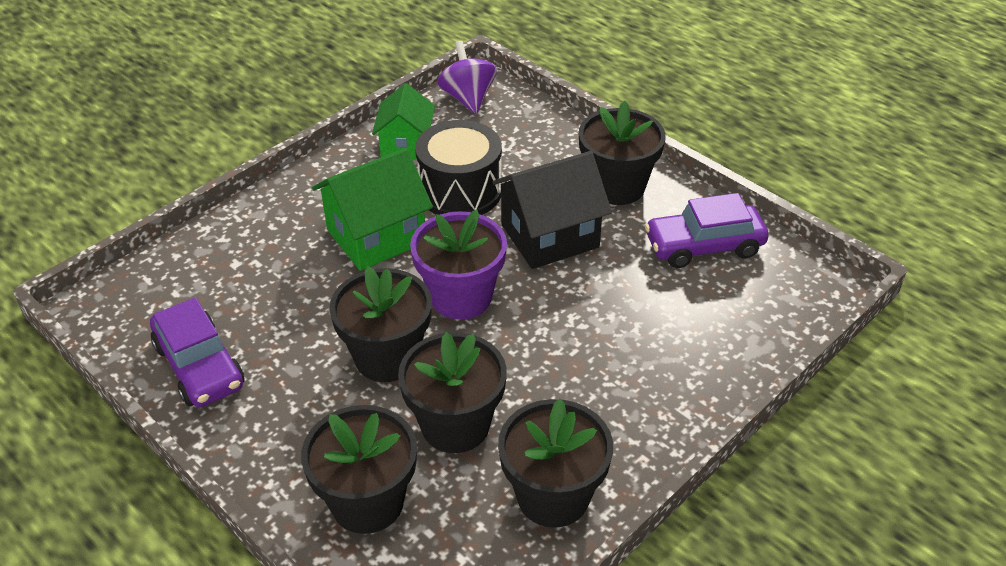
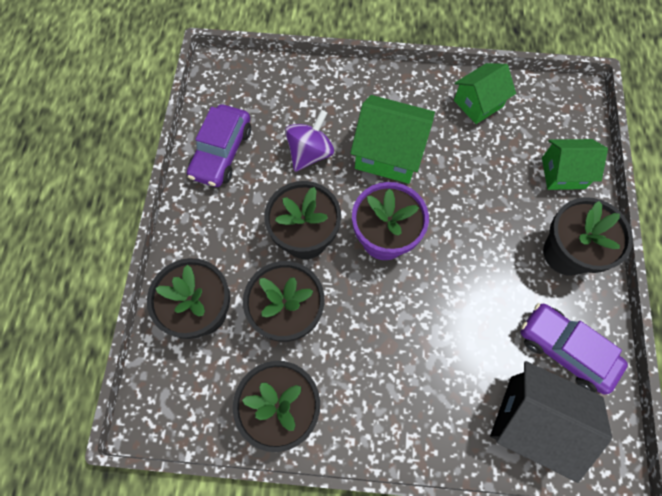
camera: 50 degrees right, 25 degrees up
black drum [415,120,502,215] -> none
purple spinning top [437,41,497,114] -> purple spinning top moved to [285,109,334,172]
black house [493,151,612,269] -> black house moved to [490,361,612,483]
none -> green house [542,139,608,190]

